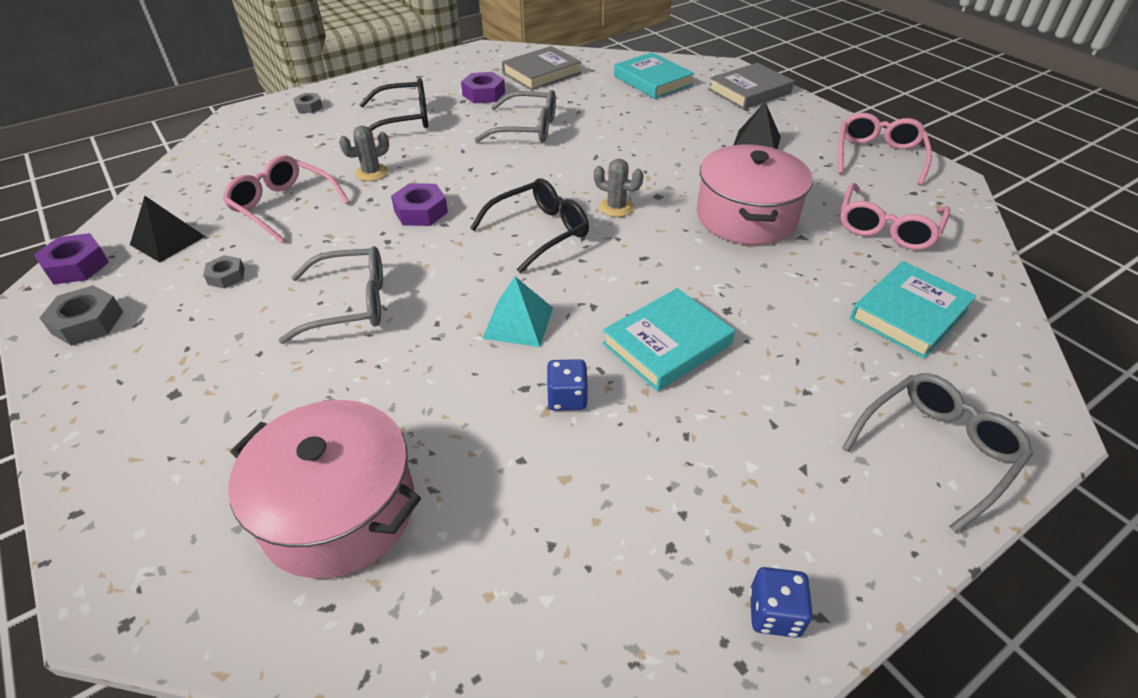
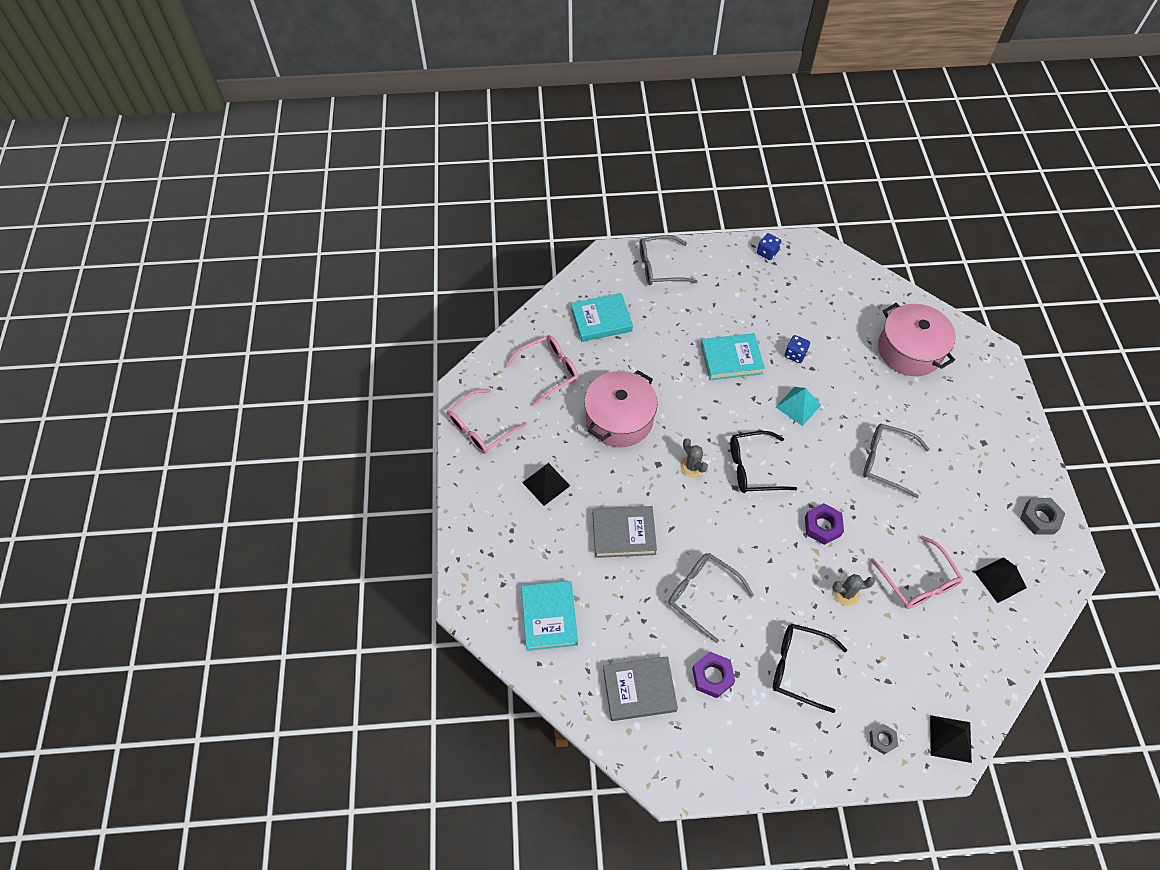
camera: 150 degrees left, 15 degrees up
purple nut [34,233,109,284] -> none
grey nut [203,255,245,289] -> none
grey book [708,63,794,109] -> grey book moved to [593,506,657,558]
none -> black pyramid [930,715,972,763]

